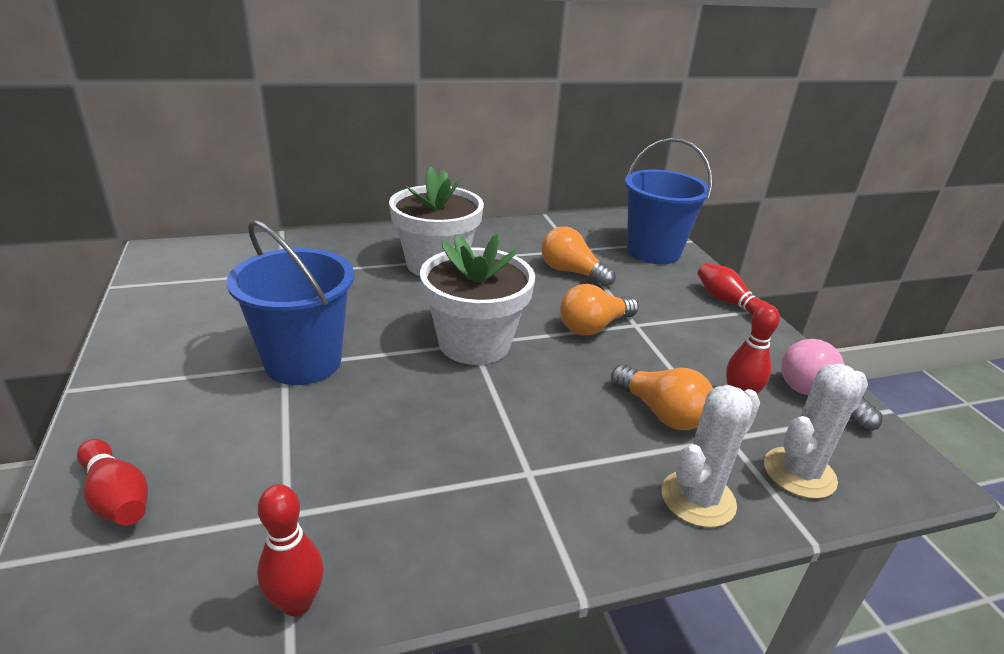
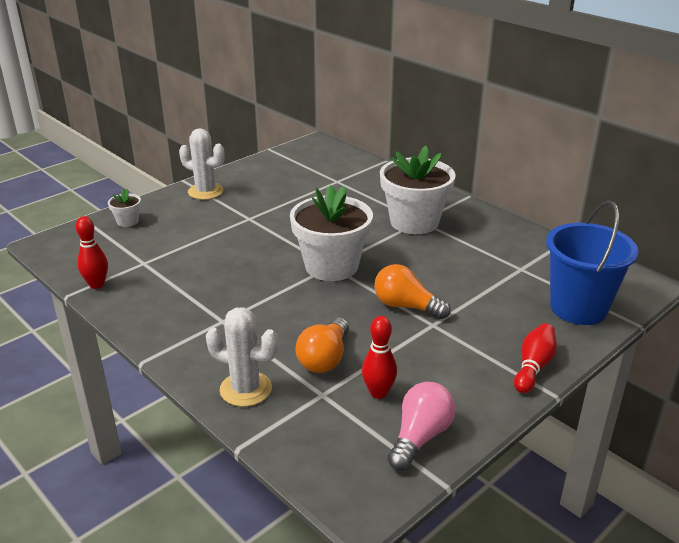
camera: 65 degrees right, 0 degrees up
red bowling pin [77,439,148,526] -> white flower pot [108,189,141,227]
blue bucket [227,220,354,385] -> none
orange light bulb [541,226,616,287] -> none
white cactus [764,364,868,499] -> white cactus moved to [179,128,225,200]

